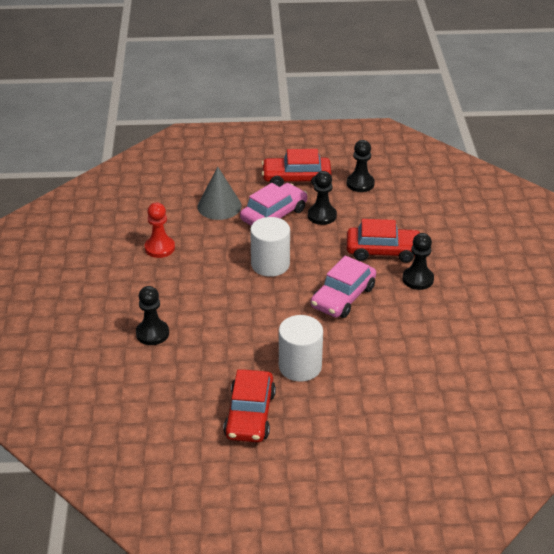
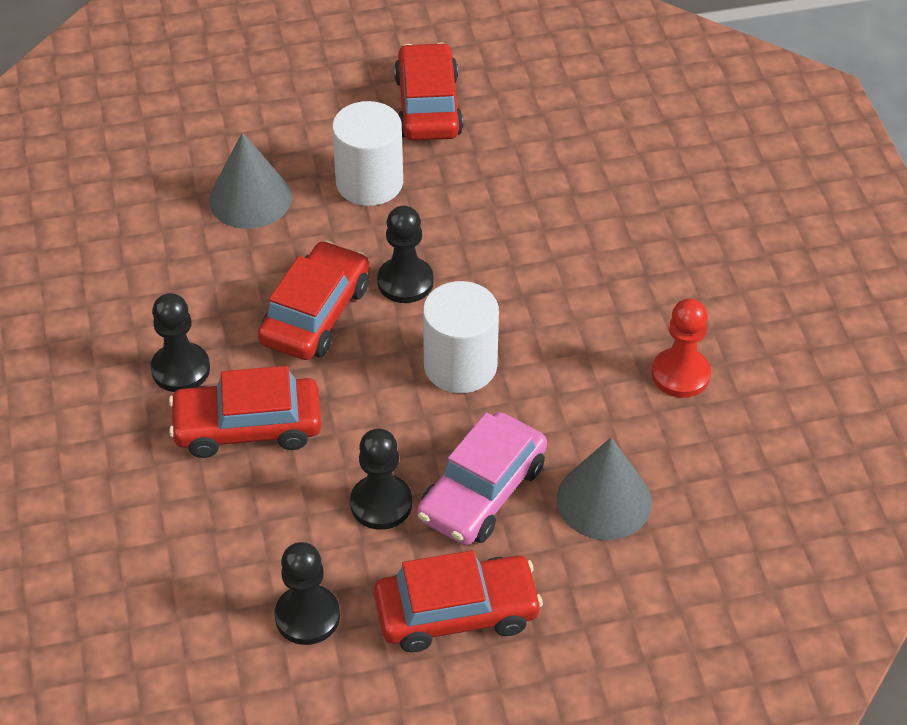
camera: 170 degrees right, 10 degrees up
black pawn [136,286,169,345] -> black pawn moved to [377,206,434,303]
pink car [311,256,376,318] -> red car [258,241,369,360]
none -> grey cone [209,132,292,229]

